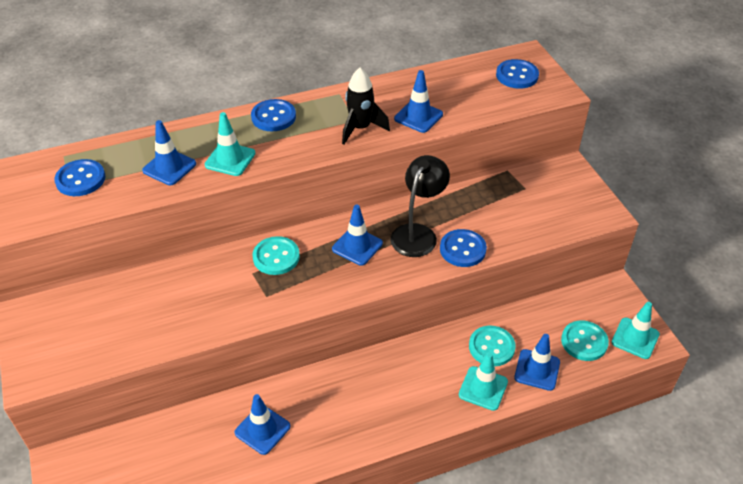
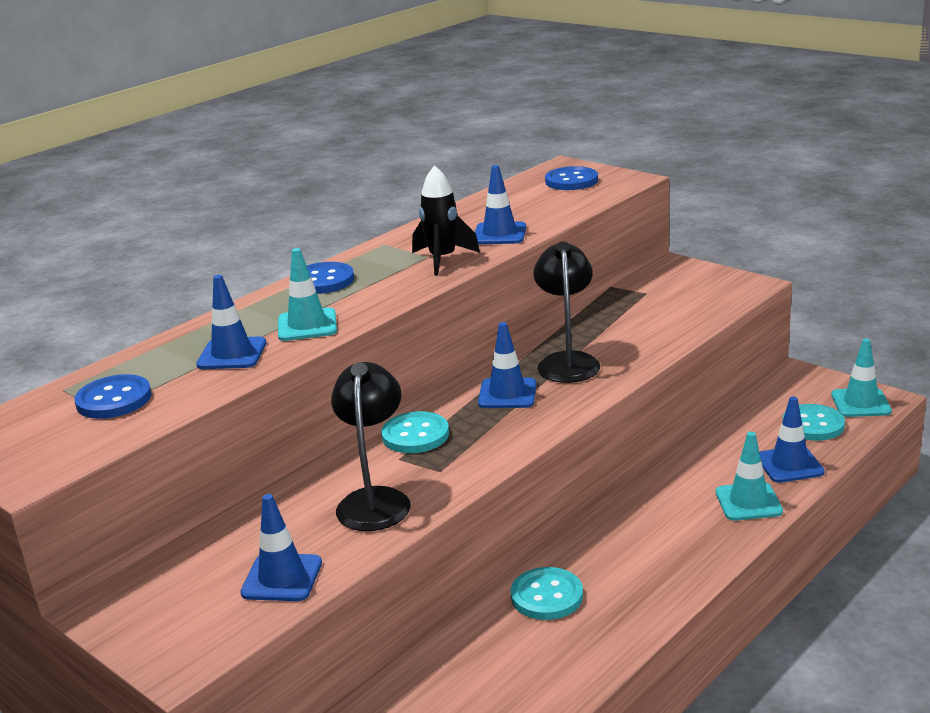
camera: 25 degrees left, 20 degrees down
blue traffic cone [234,394,290,455] -> blue traffic cone moved to [240,494,322,601]
blue button [440,229,487,267] -> none
turquoise button [469,326,516,367] -> turquoise button moved to [511,567,583,620]
none -> black lamp [331,362,411,531]

